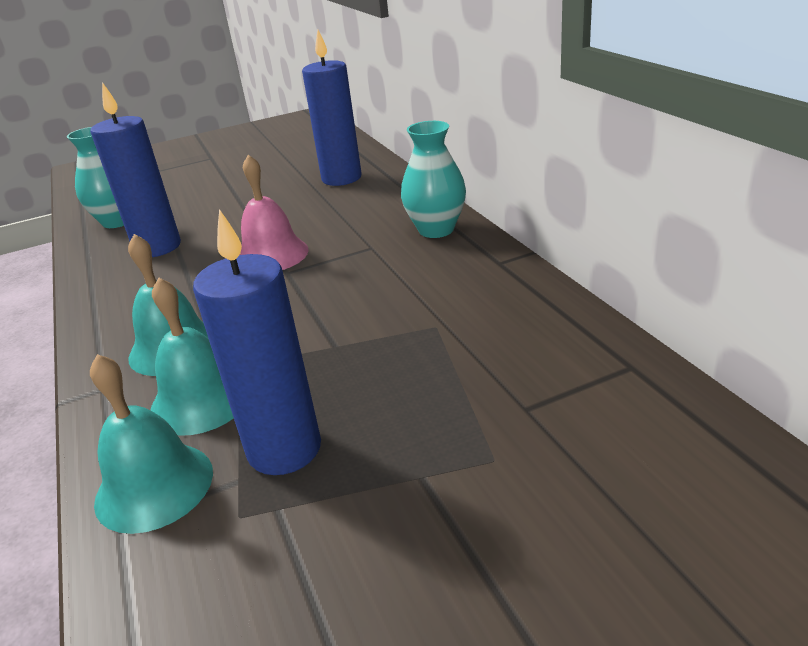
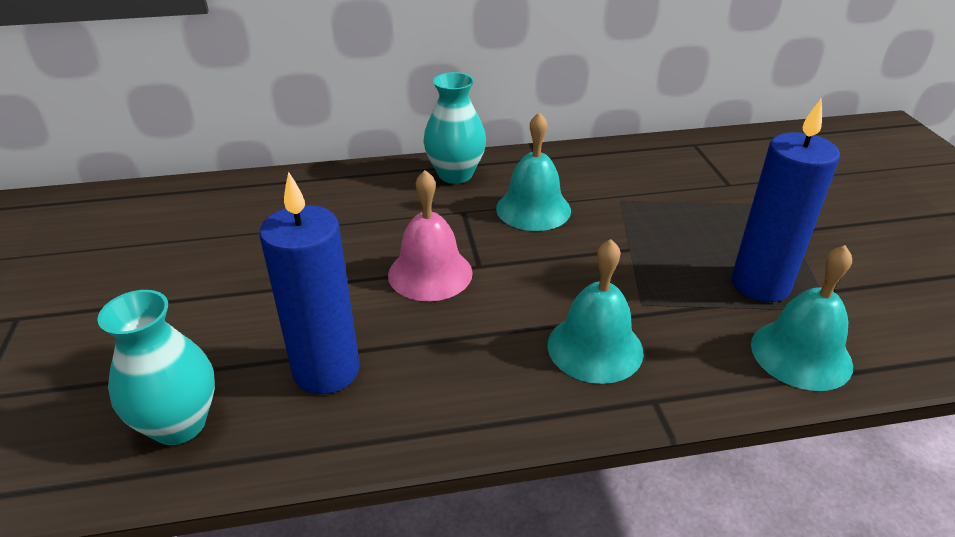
camera: 80 degrees left, 5 degrees up
turquoise bell [151,278,234,436] -> turquoise bell moved to [496,112,571,231]
blue candle [302,30,362,186] -> none

